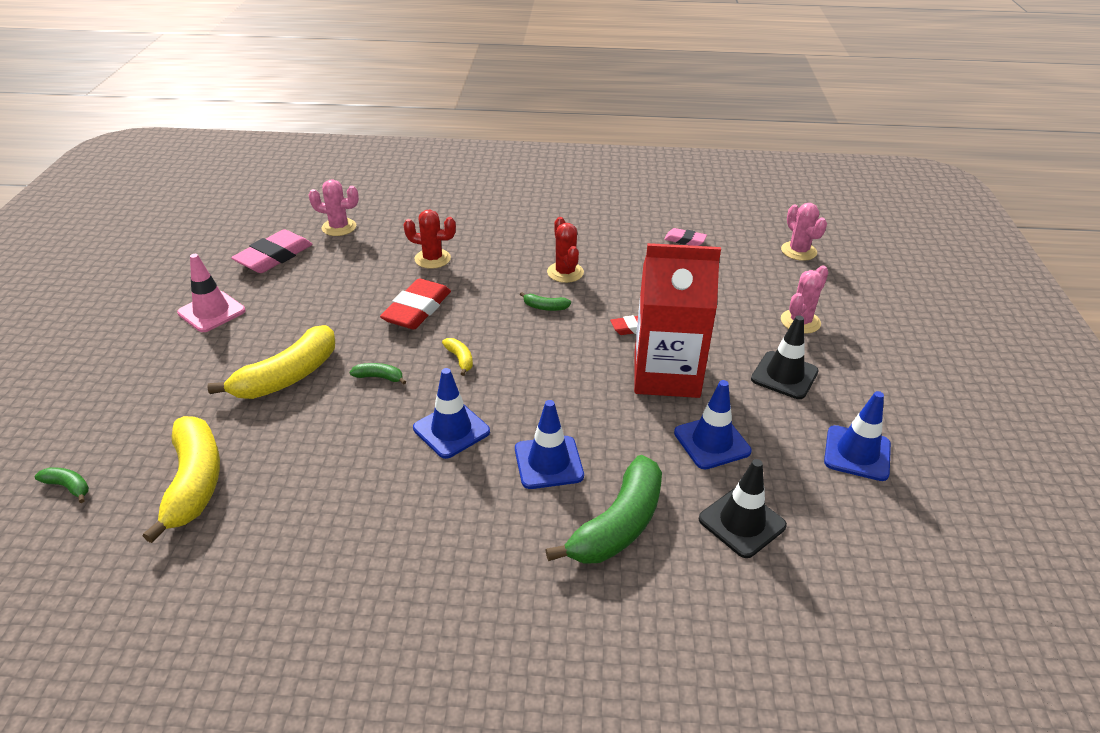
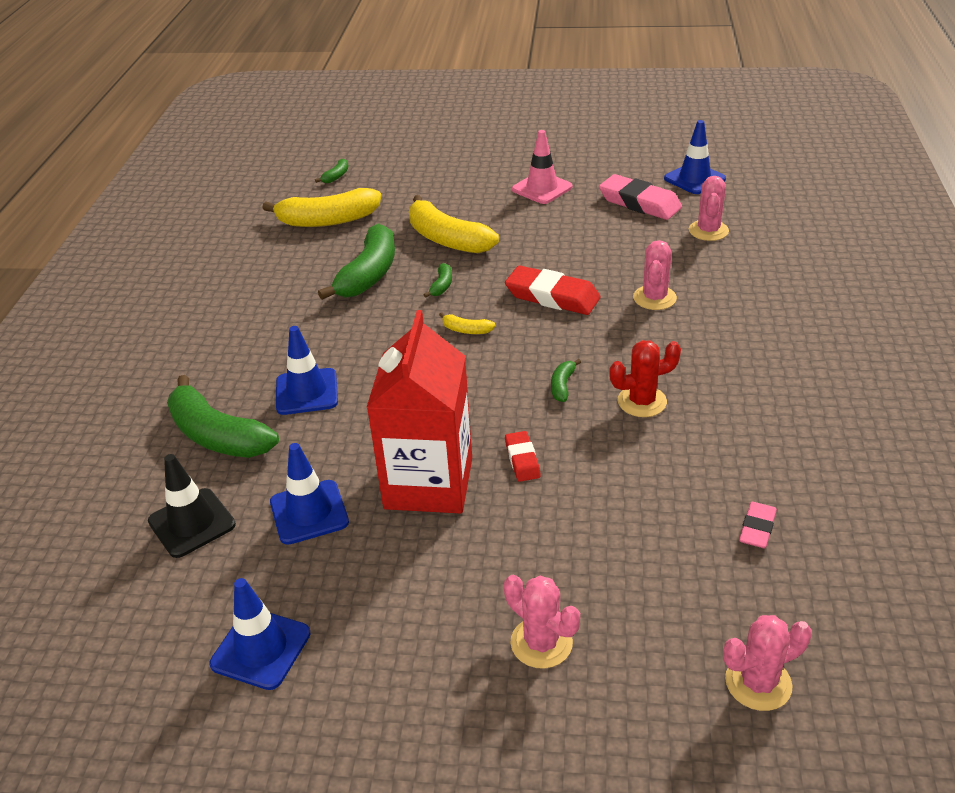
camera: 95 degrees right, 0 degrees up
red cactus [404,209,456,269] -> pink cactus [633,240,677,310]
blue traffic cone [413,368,490,459] -> blue traffic cone moved to [664,120,726,194]
yellow banana [442,338,473,376] -> yellow banana turned 45 degrees clockwise [439,312,496,334]
black traffic cone [751,315,819,399] -> none
none -> green banana [318,223,395,300]

